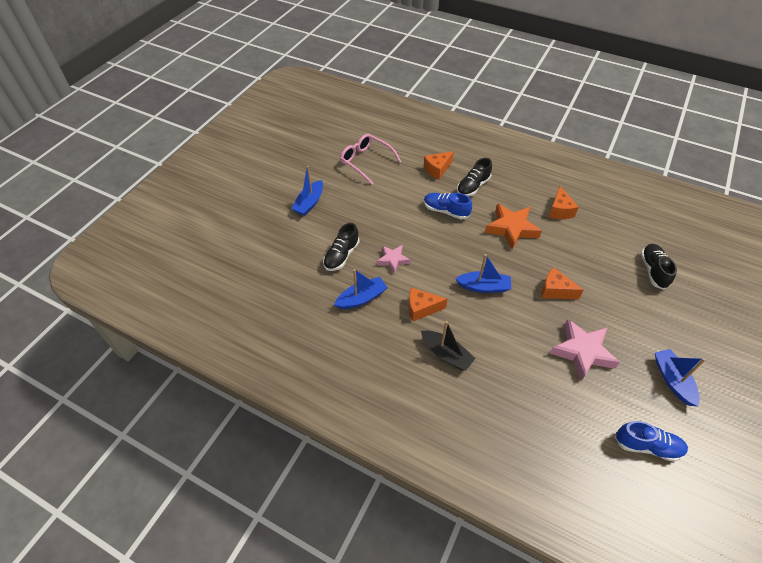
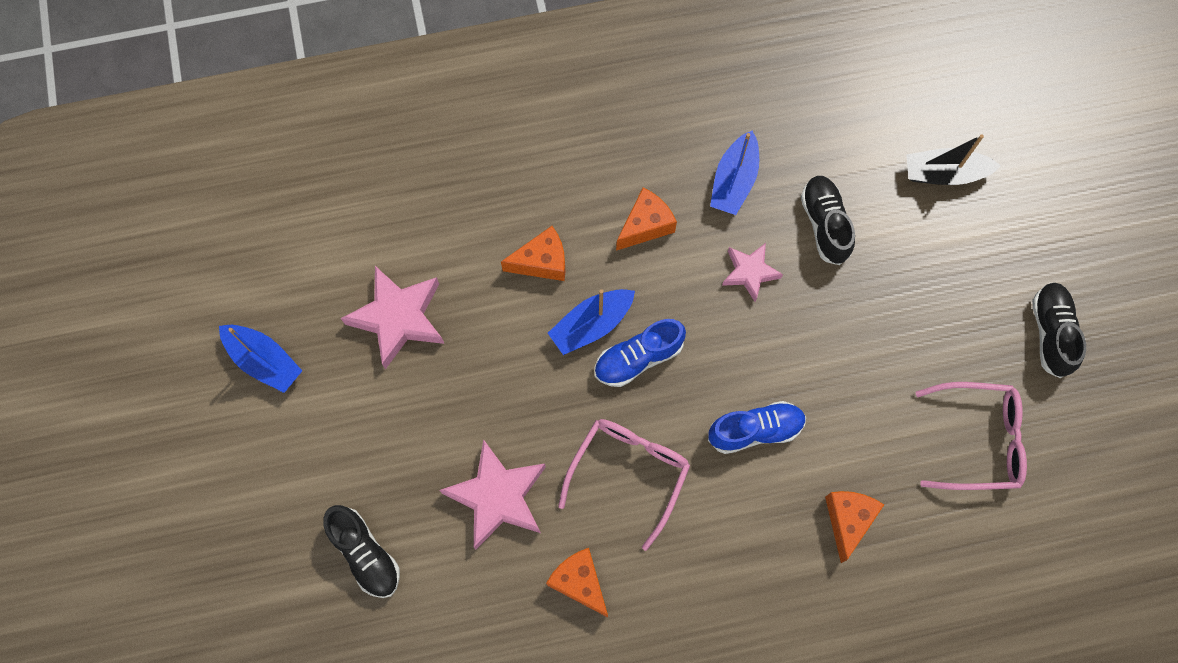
camera: 140 degrees right, 20 degrees up
blue boat [292,166,323,216] -> none
black boat [421,321,476,371] -> black boat moved to [906,134,1001,185]
black shoe [457,158,492,197] -> black shoe moved to [1032,282,1086,378]
orange star [485,204,542,250] -> pink glasses [558,419,690,551]
orange cheese [541,267,584,299] -> orange cheese moved to [501,226,565,281]
blue shoe [615,421,688,462] -> blue shoe moved to [594,319,686,387]
none -> pink star [440,439,546,550]

